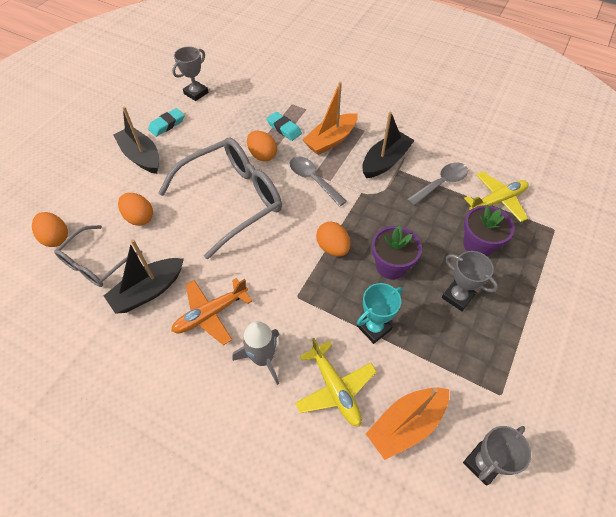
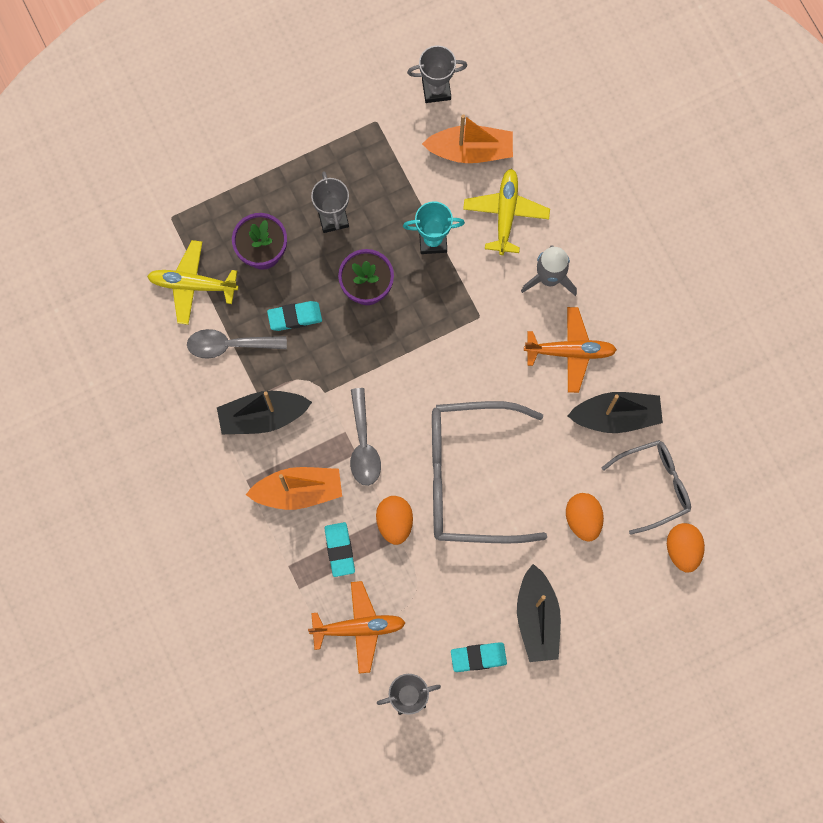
camera: 145 degrees left, 20 degrees up
orange egg [316,222,350,257] -> none
none -> turquoise eraser [267,301,322,331]
none -> orange plane [308,581,406,674]

